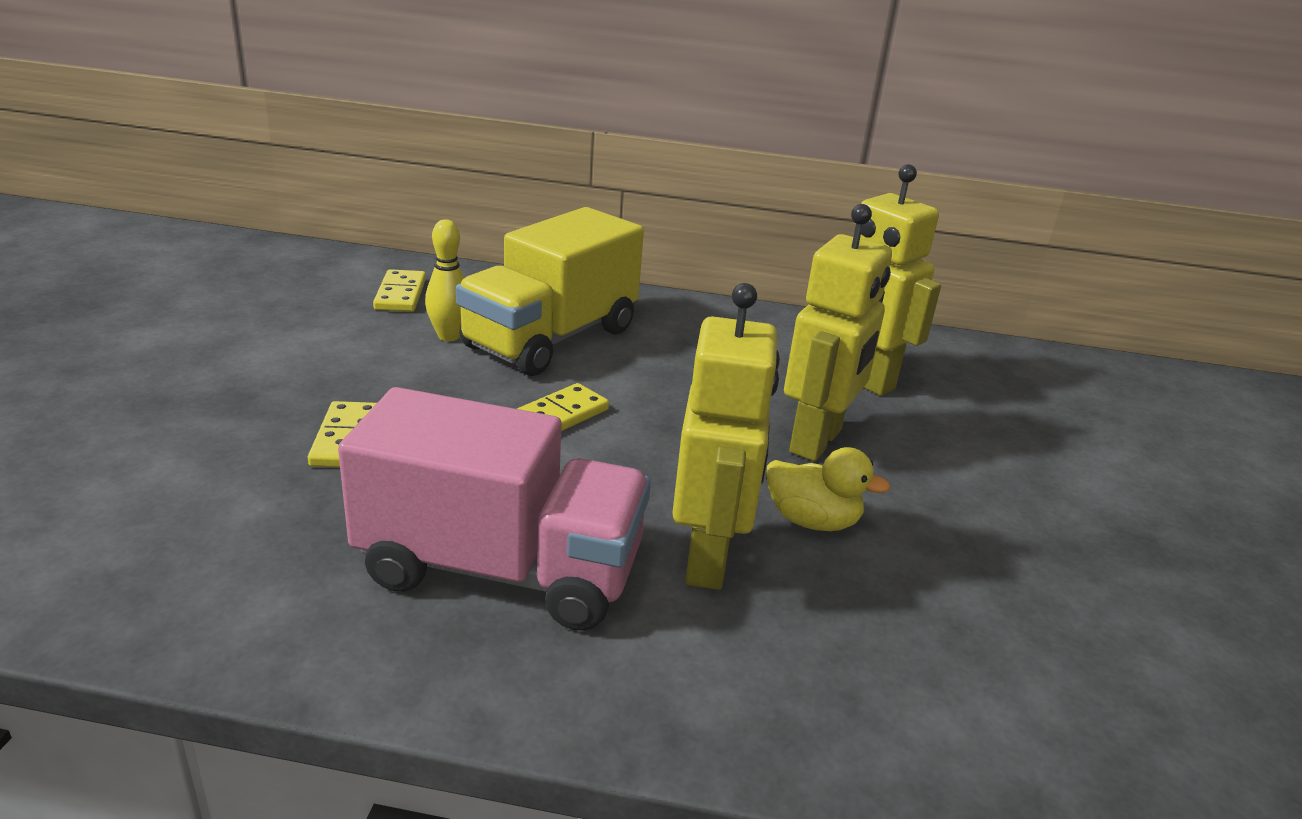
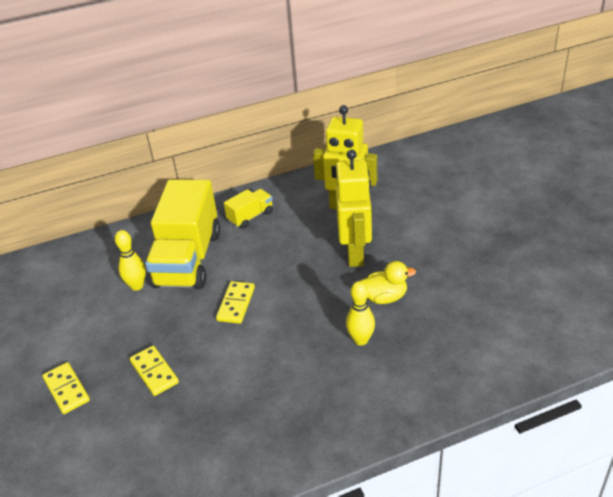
camera: 25 degrees left, 10 degrees up
pink truck [338,387,651,631] -> none
yellow domino [373,269,426,312] -> yellow domino moved to [42,362,90,414]
yellow robot [672,283,780,590] -> yellow bowling pin [346,281,375,346]
none -> yellow truck [224,189,273,229]

